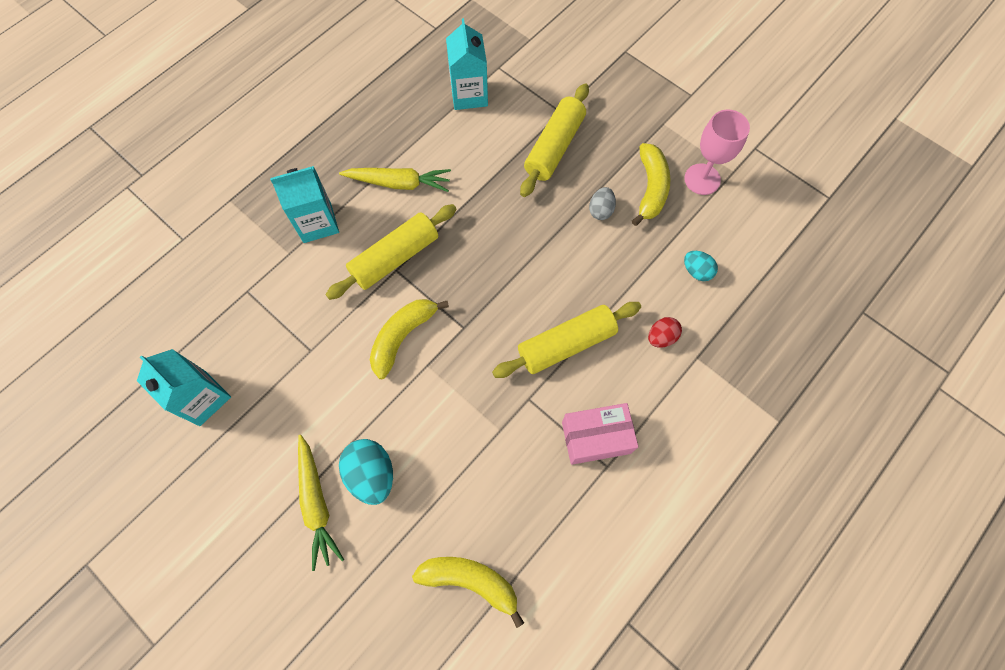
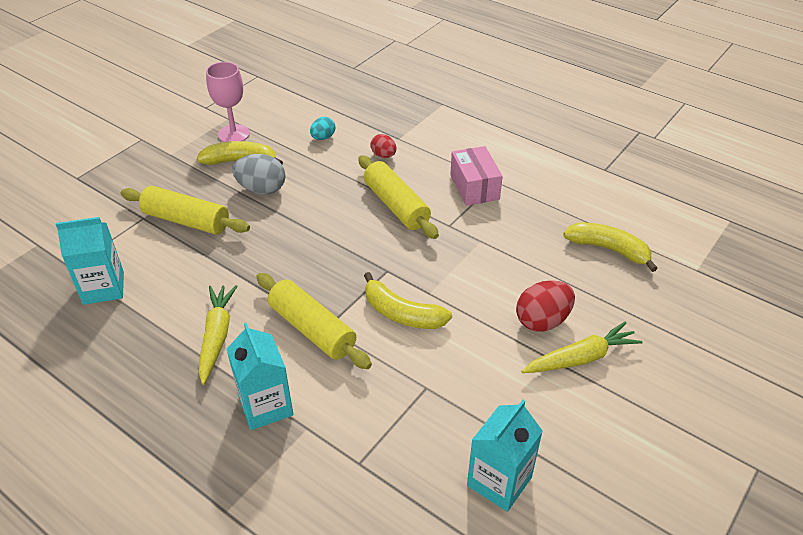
camera: 95 degrees left, 25 degrees down
turquoise egg [339,439,393,505] -> red egg [516,280,575,332]
yellow banana [412,557,524,628] -> yellow banana turned 105 degrees clockwise [563,223,658,272]
grey egg [589,187,616,220] -> grey egg [232,154,285,195], size x1.67

